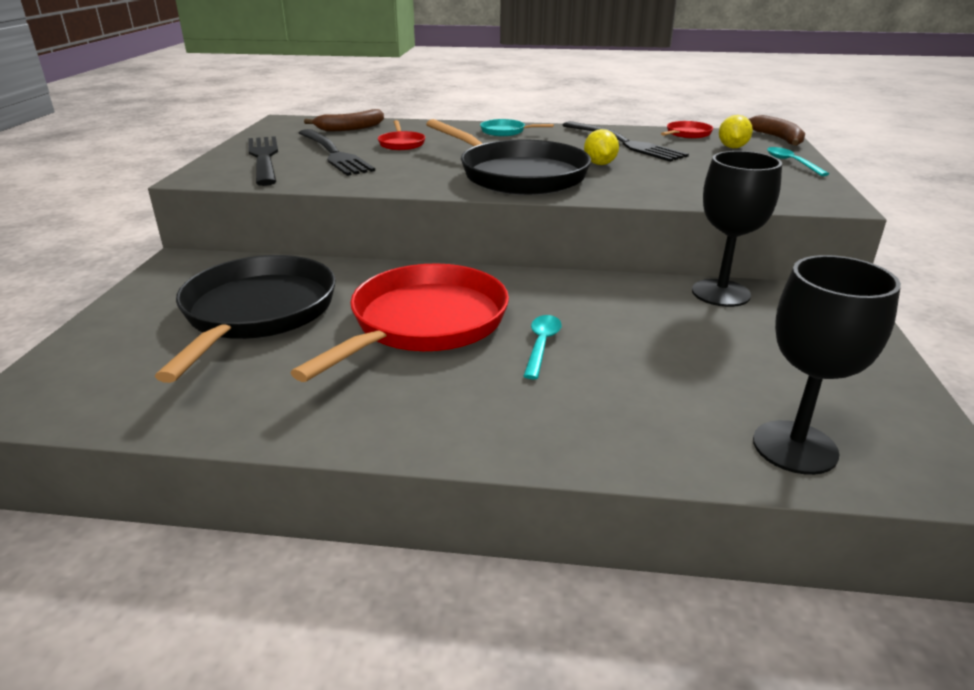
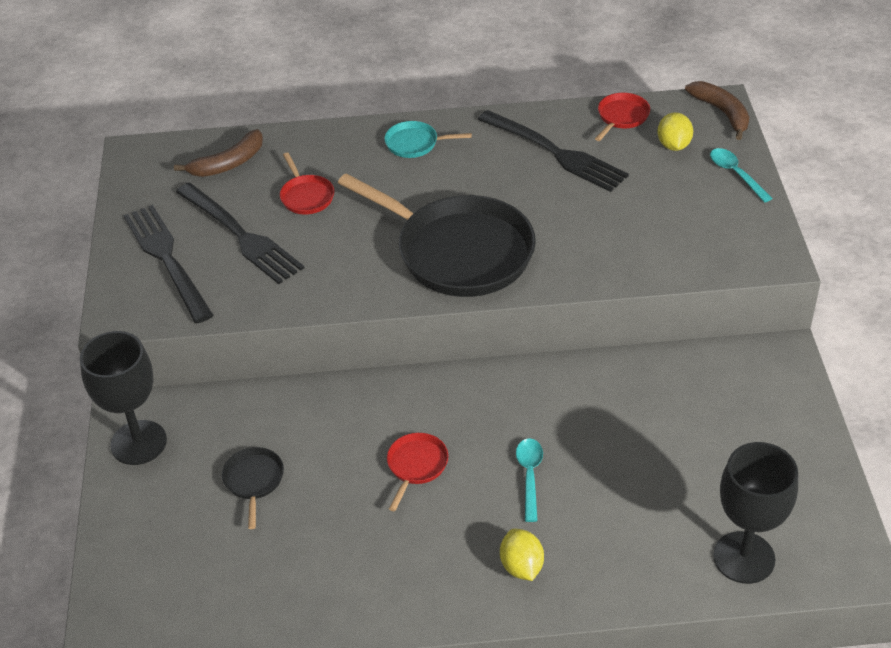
camera: 10 degrees left, 15 degrees up
black pan [155,255,336,383] -> black pan [222,447,284,529], size x0.42
red pan [290,263,509,382] -> red pan [387,433,448,511], size x0.42
yellow lemon [584,129,619,165] -> yellow lemon moved to [500,529,544,581]
black goblet [692,151,782,307] -> black goblet moved to [80,331,167,465]

